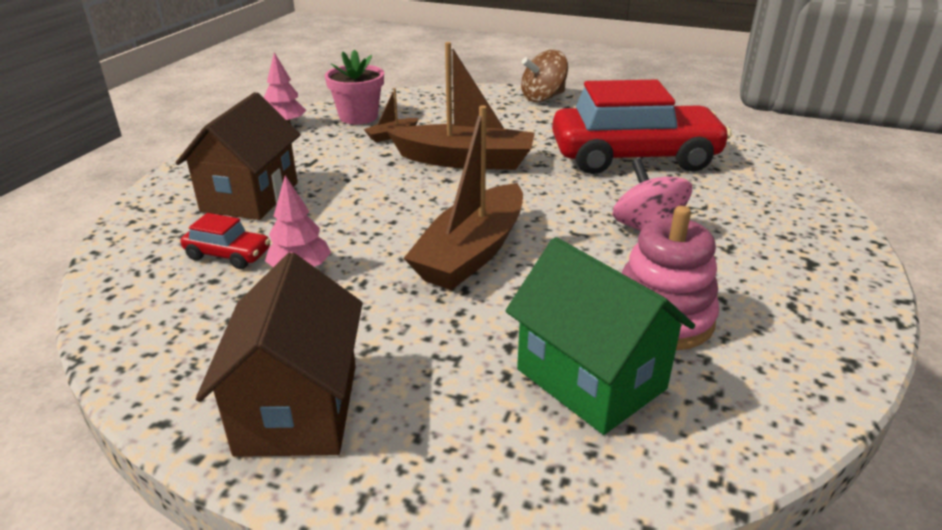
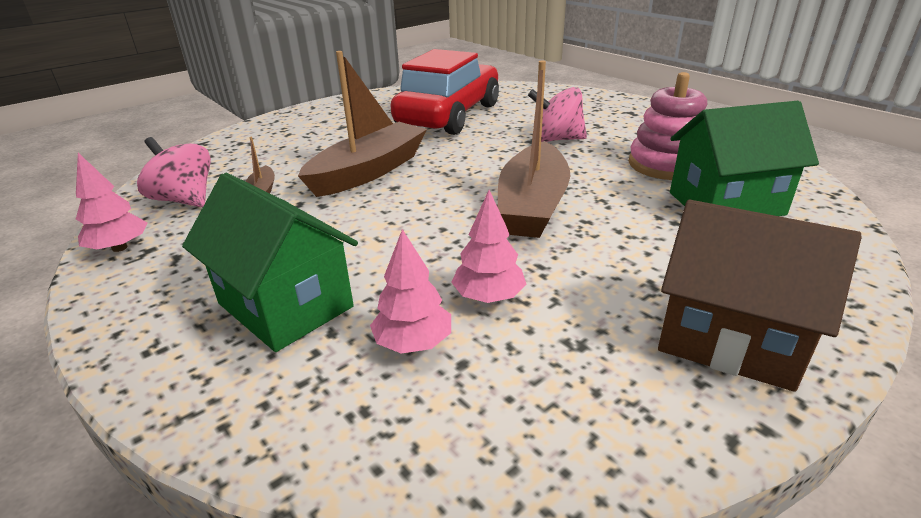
camera: 60 degrees left, 0 degrees up
brown house [176,92,301,220] -> green house [182,173,358,352]
red car [181,213,271,269] -> pink tree [370,229,451,354]
pink flower pot [325,49,384,124] -> pink spinning top [137,137,211,207]
brown boat [404,105,523,290] -> brown boat turned 45 degrees clockwise [498,60,570,238]
brown spinning top [521,50,568,102] -> none

